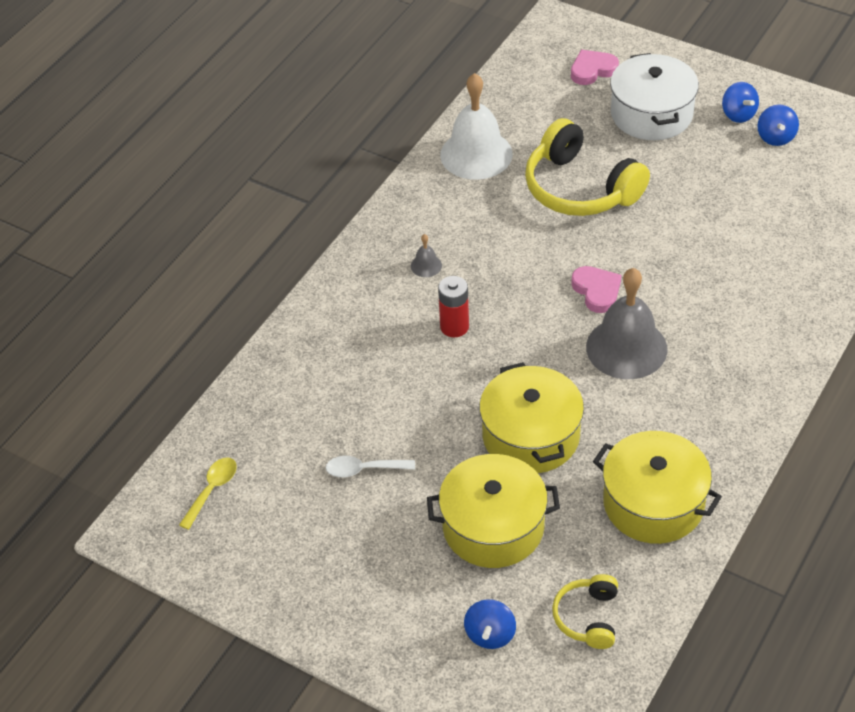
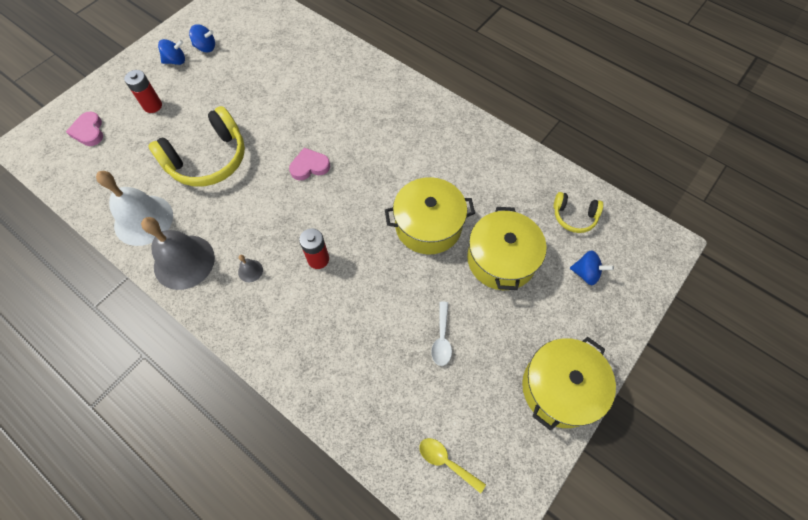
camera: 85 degrees left, 15 degrees up
grey bell [586,268,667,379] -> grey bell moved to [141,217,215,290]
yellow pot [593,431,722,544] -> yellow pot moved to [522,337,616,431]
white pot [610,53,699,140] -> red battery [124,70,162,113]

